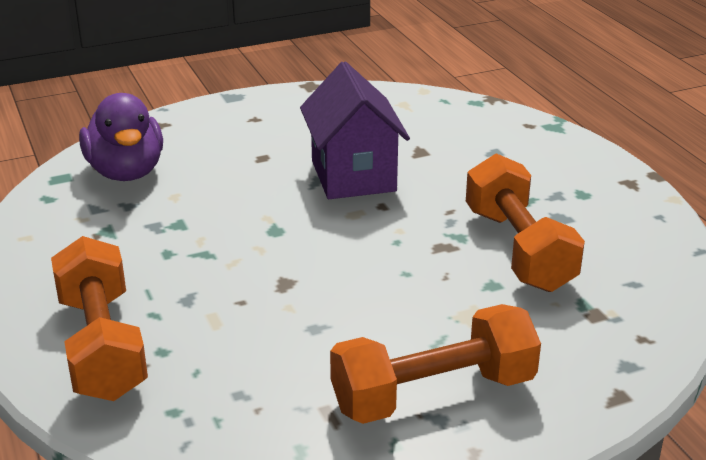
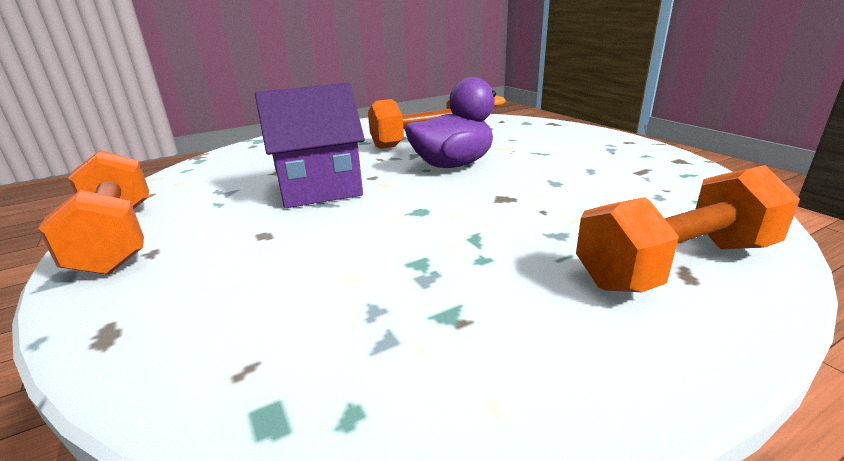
camera: 95 degrees left, 5 degrees down
purple duck [79,93,163,181] -> purple duck moved to [405,77,506,168]
orange dumbbell [330,304,541,424] -> orange dumbbell moved to [38,150,149,275]

